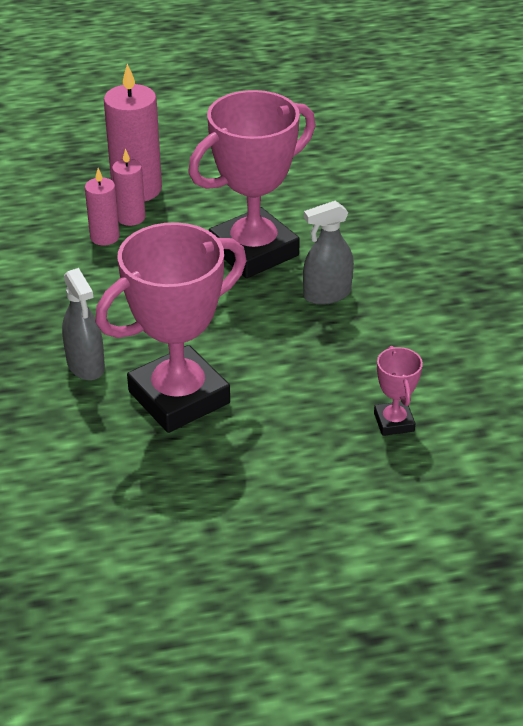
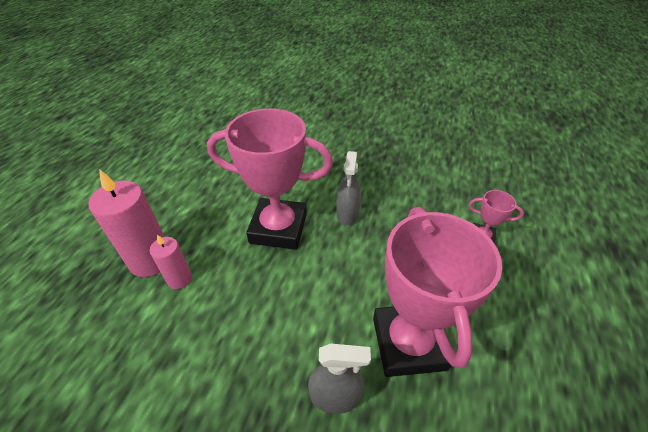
camera: 60 degrees left, 5 degrees up
pink candle [85,168,120,245] -> none
pink trophy [188,90,316,278] -> pink trophy turned 75 degrees counterclockwise [207,108,333,250]

